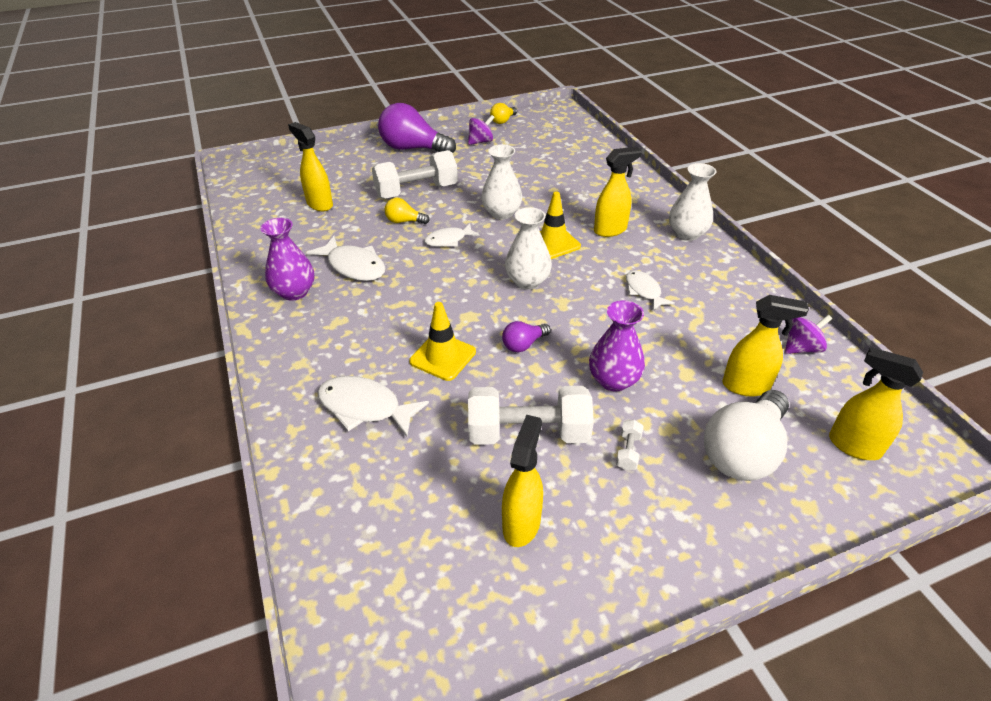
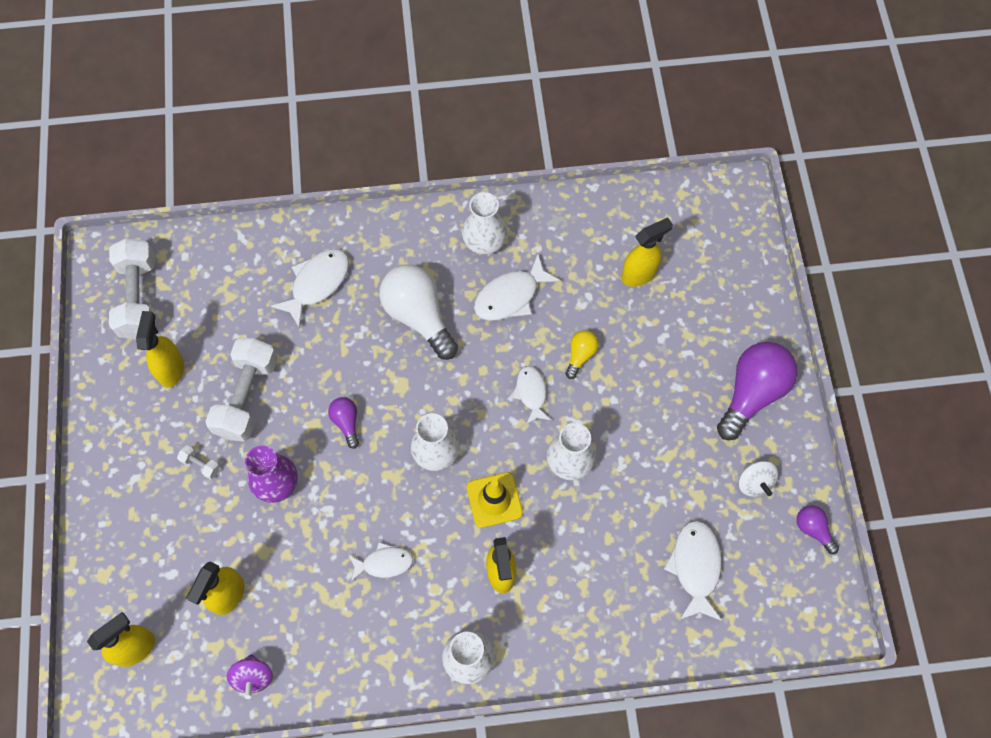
camera: 105 degrees right, 25 degrees up
purple vase [260,218,315,301] -> white vase [462,192,507,255]
white dumbbell [372,150,458,199] -> white dumbbell moved to [109,238,156,339]
yellow traffic cone [409,302,476,381] -> none
purple spinning top [468,115,495,145] -> white spinning top [739,461,778,497]
yellow light bulb [490,103,517,124] -> purple light bulb [797,505,839,554]
yellow spray bottle [502,415,543,547] -> yellow spray bottle turned 120 degrees counterclockwise [136,311,184,388]
white light bulb [704,390,789,481] -> white light bulb moved to [379,264,458,360]
none -> white fish [664,520,722,621]

